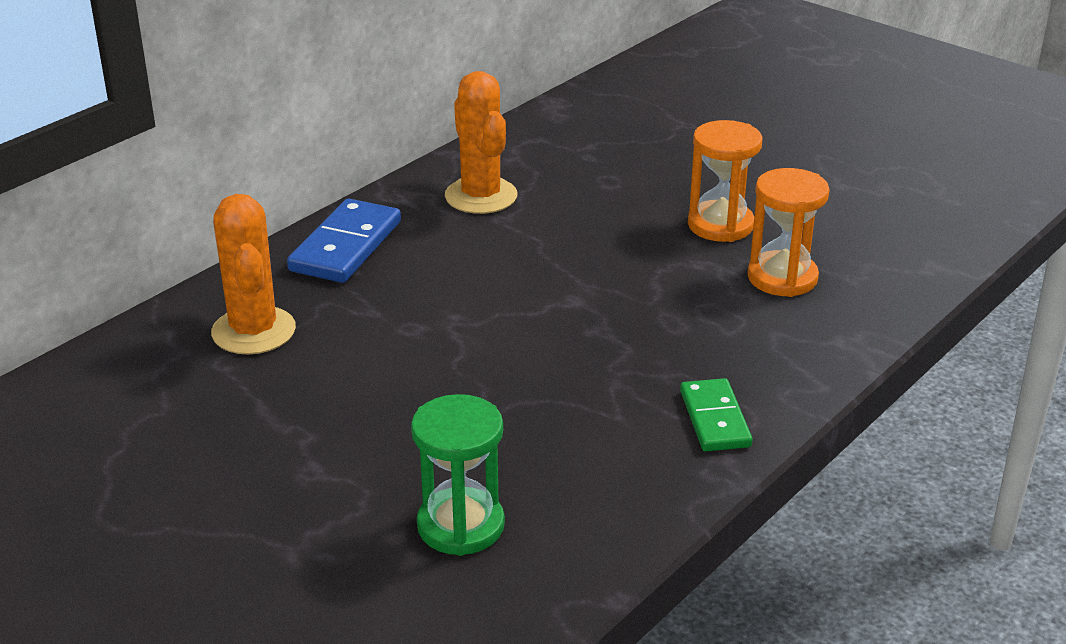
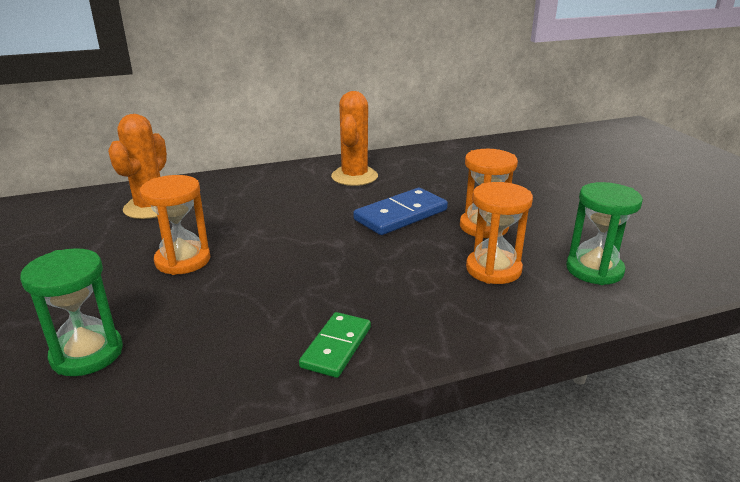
camera: 30 degrees right, 5 degrees down
blue domino [287,199,401,283] -> blue domino moved to [353,188,448,235]
none -> orange hourglass [140,175,210,275]
none -> green hourglass [566,182,643,285]

